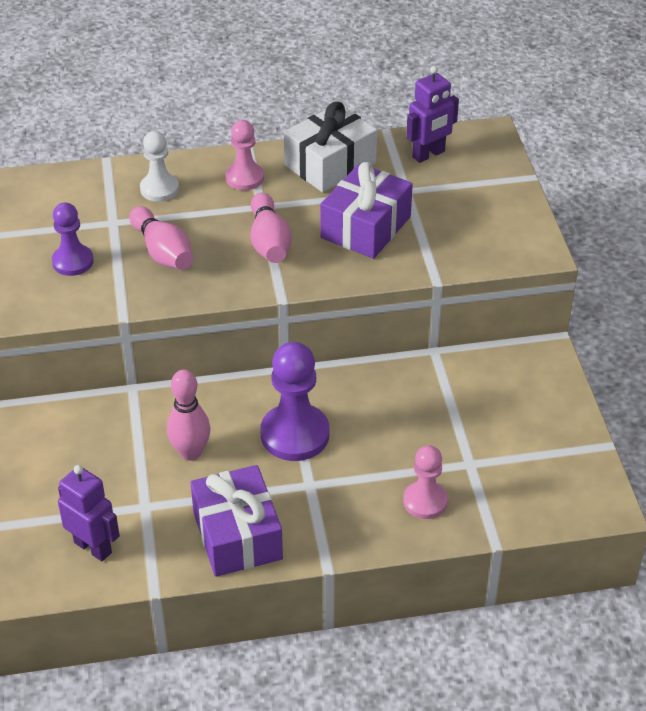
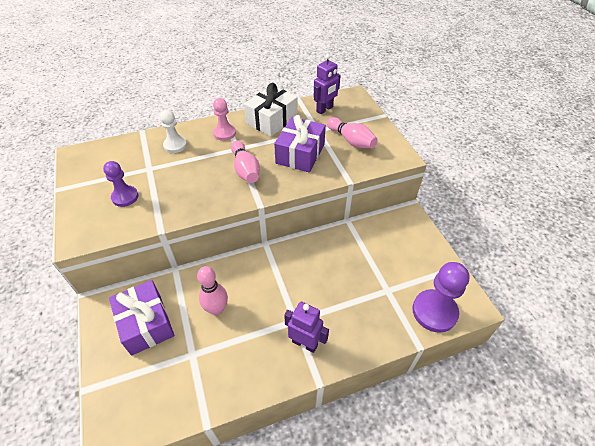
camera: 10 degrees left, 5 degrees up
purple robot [58,465,120,561] -> purple robot moved to [284,302,329,353]
pink bowling pin [129,206,193,270] -> pink bowling pin moved to [327,117,378,148]
purple gift [190,465,283,577] -> purple gift moved to [109,280,174,356]
purple pawn [260,342,330,461] -> purple pawn moved to [412,262,470,333]
pink pawn [403,445,448,519] -> none

